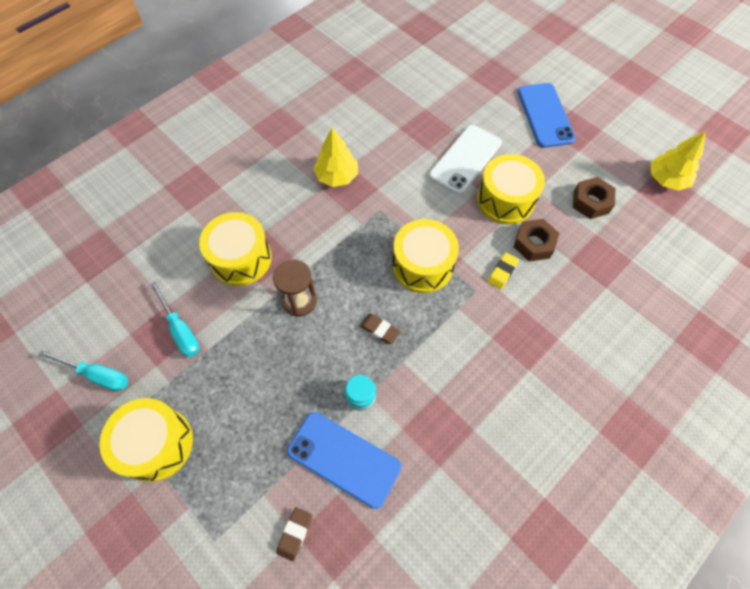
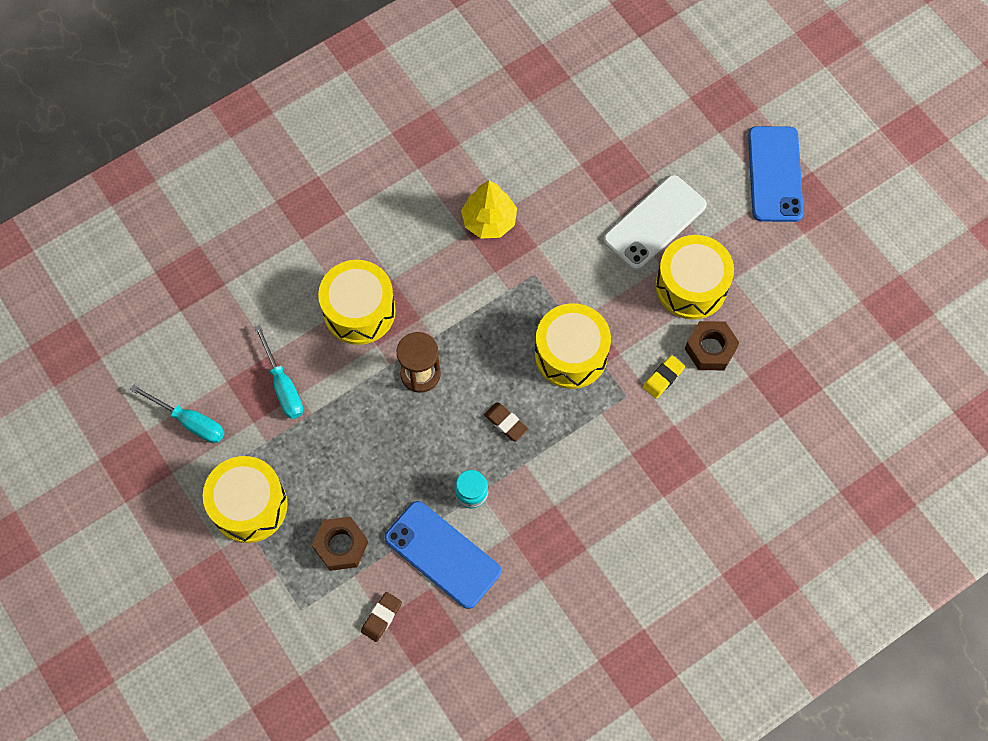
camera: 10 degrees right, 5 degrees up
brown nut [573,177,616,219] -> brown nut moved to [312,516,368,571]
yellow tree [651,131,706,191] -> none

